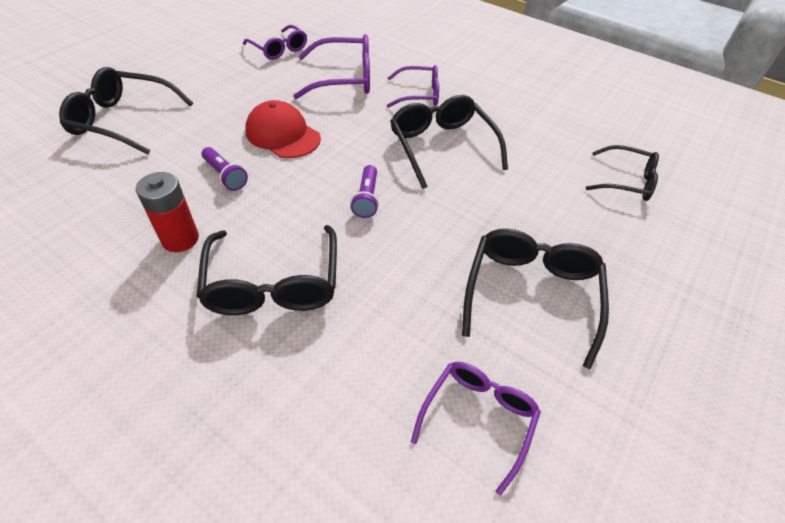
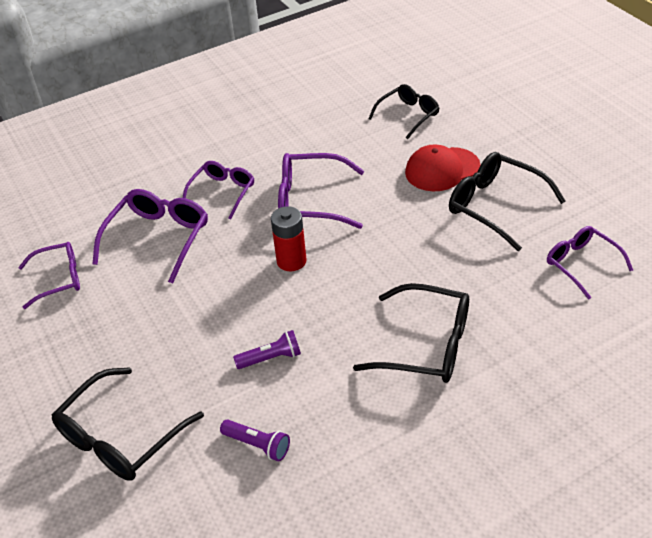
camera: 60 degrees left, 5 degrees down
red battery [136,172,199,252] -> red battery moved to [271,206,307,271]
red cap [245,100,321,158] -> red cap moved to [405,144,480,191]
purple flashlight [351,165,379,218] -> purple flashlight moved to [220,420,290,461]
black glasses [390,95,508,189] -> purple glasses [278,153,364,229]

